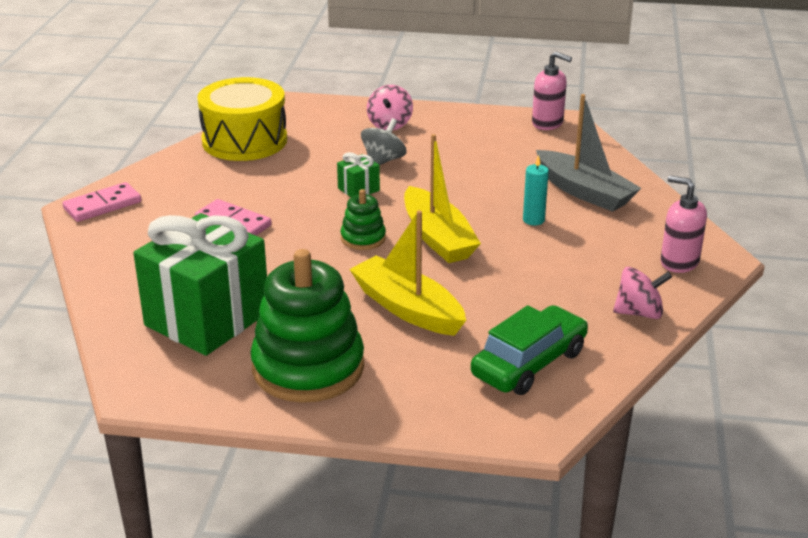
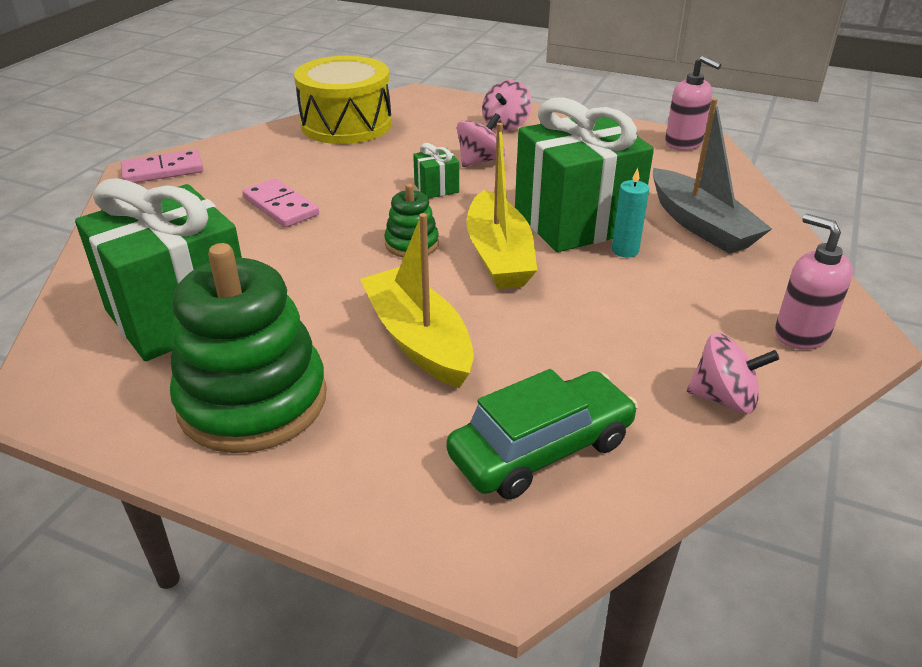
camera: 15 degrees right, 5 degrees up
grey spinning top [361,118,407,165] -> pink spinning top [457,113,505,167]
none -> green gift [515,97,654,252]

